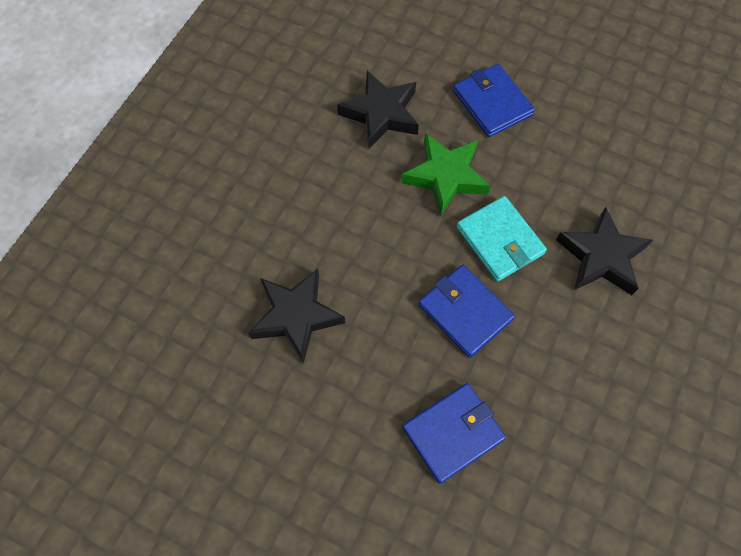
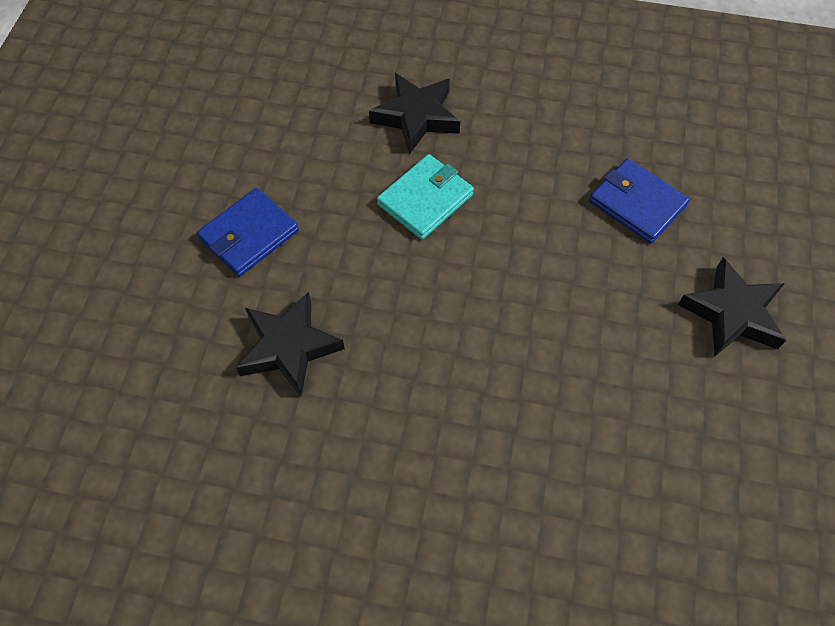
camera: 105 degrees left, 5 degrees down
black star [248,269,345,364] -> black star moved to [678,257,786,357]
green star [401,133,490,216] -> none
blue wallet [418,265,515,358] -> none

